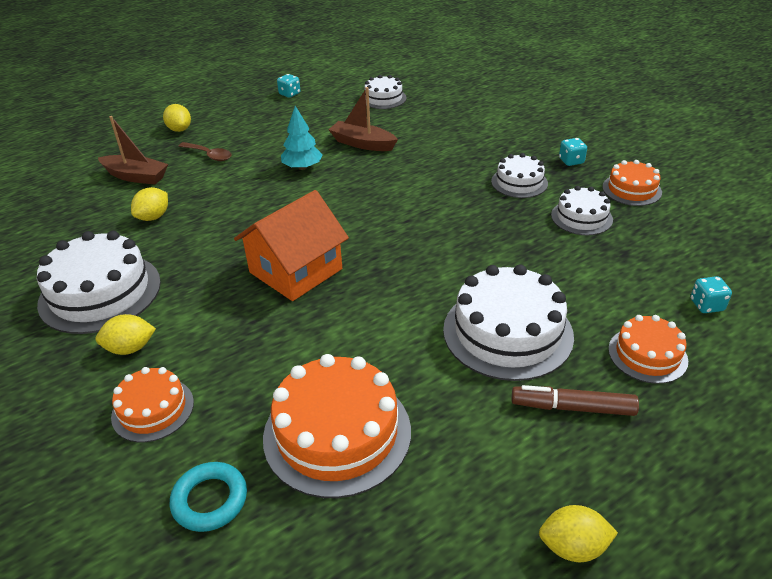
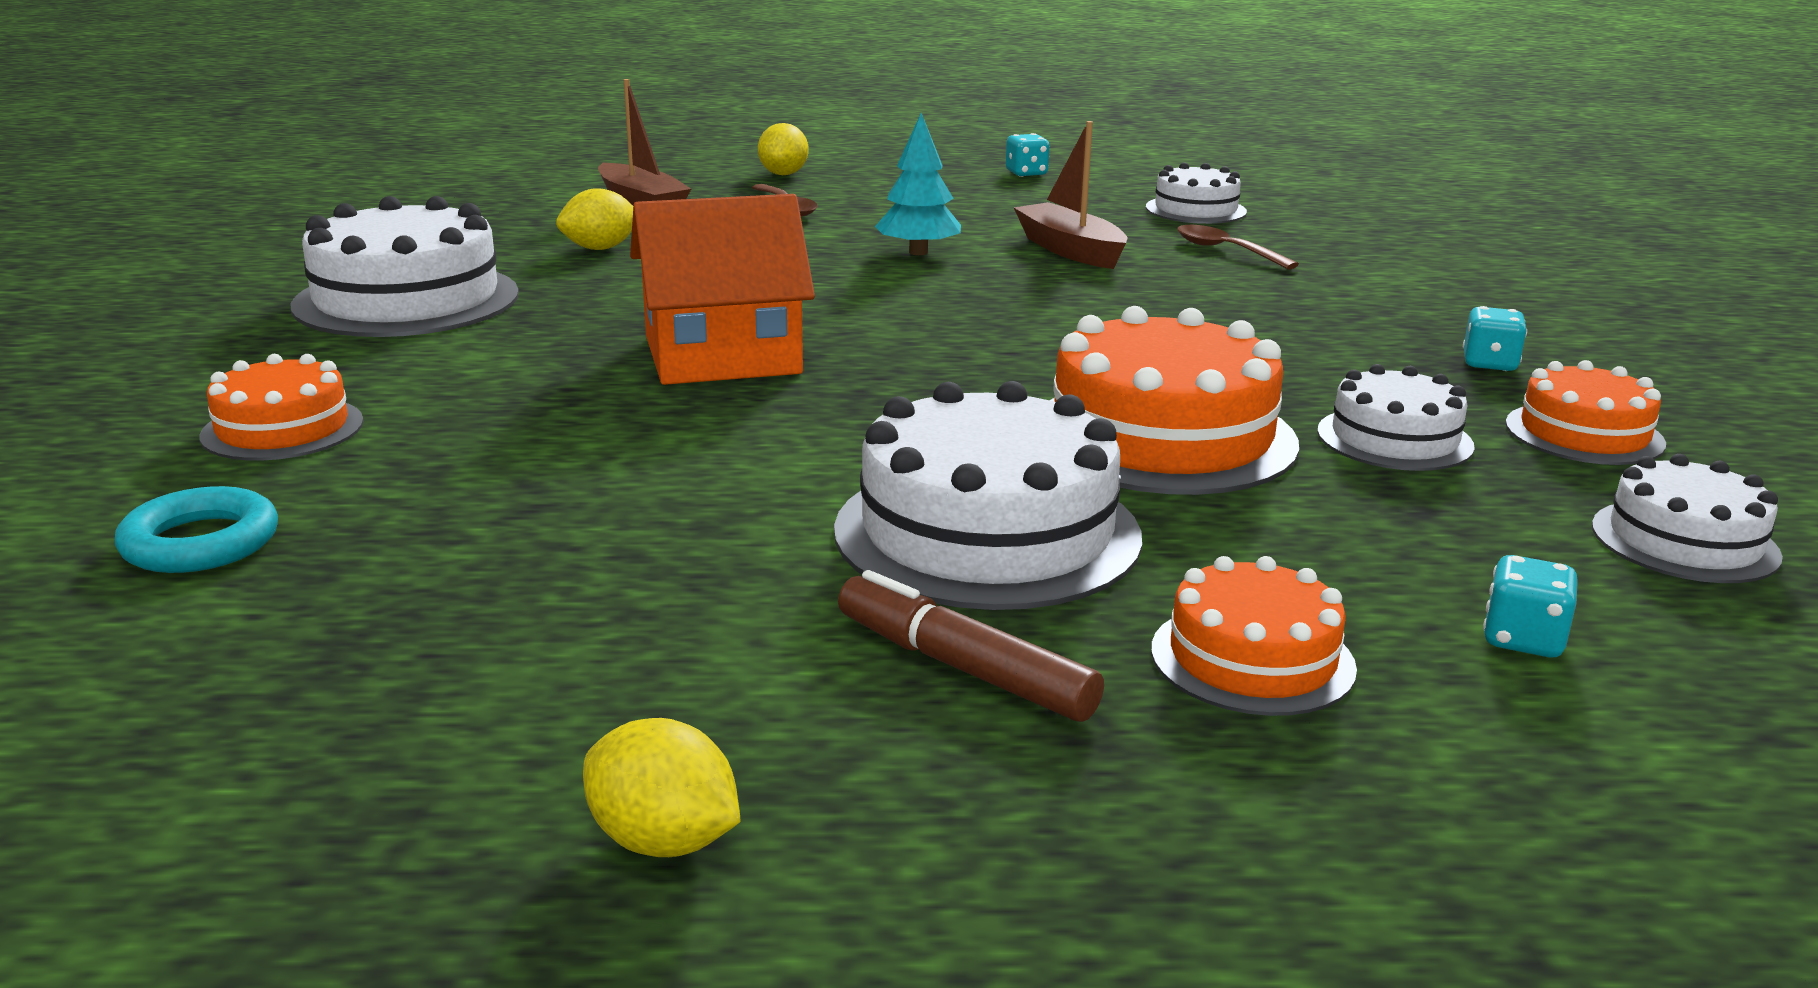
camera: 30 degrees right, 15 degrees down
yellow lemon [96,314,156,355] -> none
orange cake [263,354,411,498] -> orange cake moved to [1050,306,1299,495]
white cake [491,153,548,198] -> white cake moved to [1592,454,1783,583]
none -> brown spoon [1177,225,1299,269]

